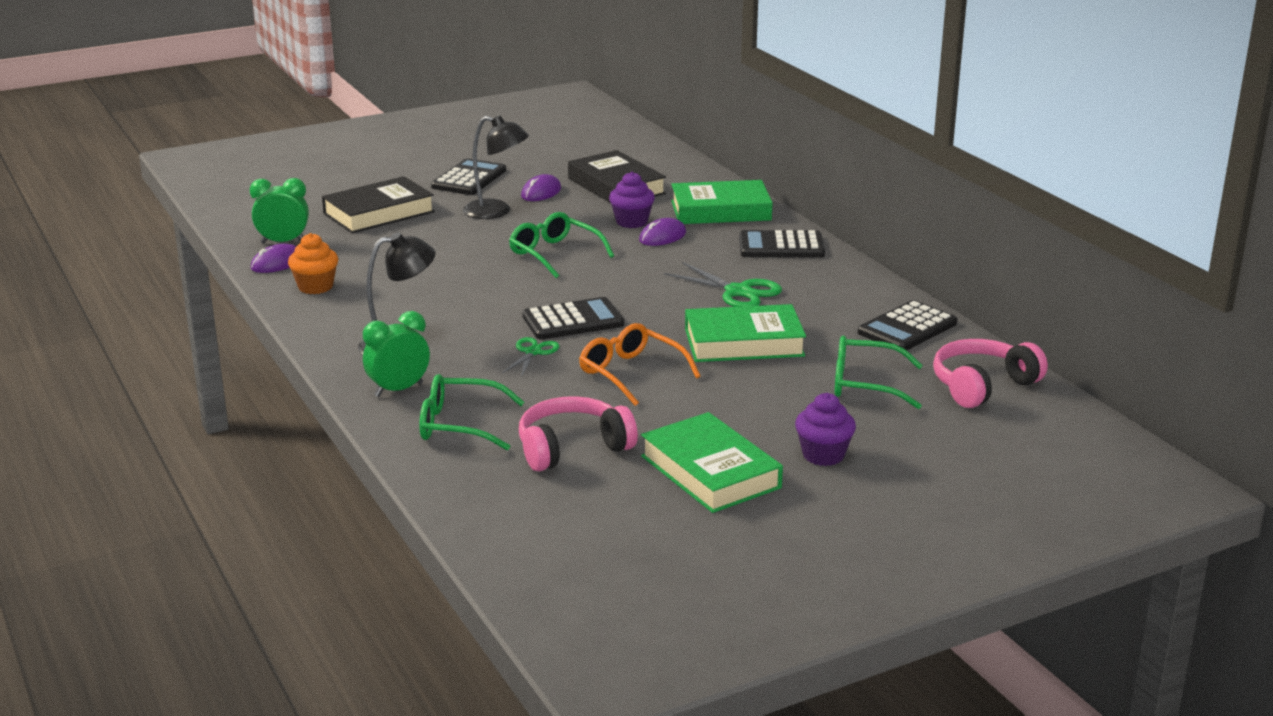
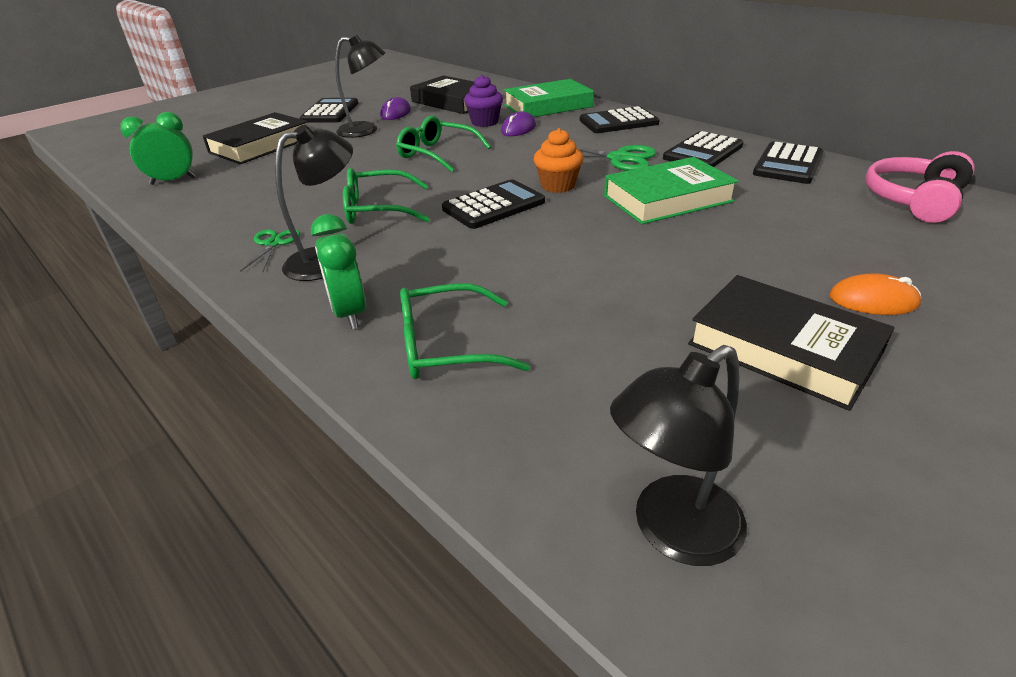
camera: 15 degrees left, 10 degrees up
purple mouse [251,244,296,273] -> none
orange cupcake [288,233,338,294] -> orange cupcake moved to [534,128,584,193]
green clock [363,311,430,397] -> green clock turned 60 degrees counterclockwise [311,214,366,329]
green scissors [502,337,560,377] -> green scissors moved to [240,229,300,272]
pink headphones [519,396,638,471] -> none
orange glasses [579,323,701,406] -> none
green book [641,412,783,513] -> black book [688,275,894,411]
purple cupcake [795,393,856,466] -> orange mouse [830,273,921,315]
green glasses [835,335,923,409] -> green glasses moved to [343,168,430,224]
none -> black lamp [610,345,747,566]
none -> black calculator [663,131,743,167]

